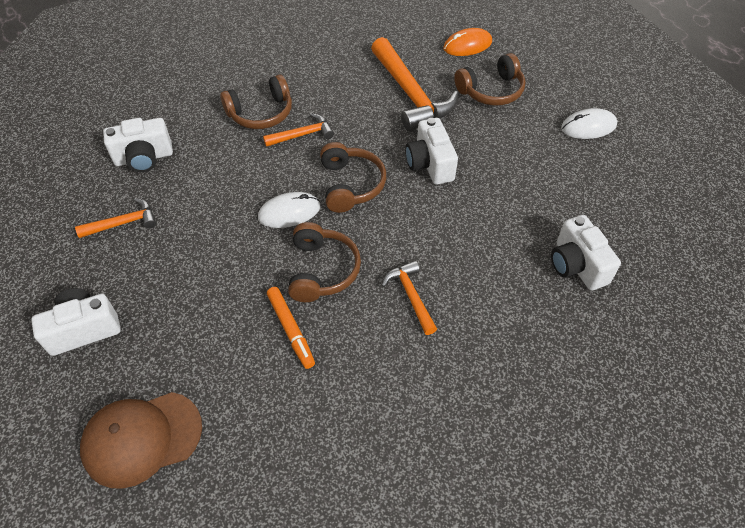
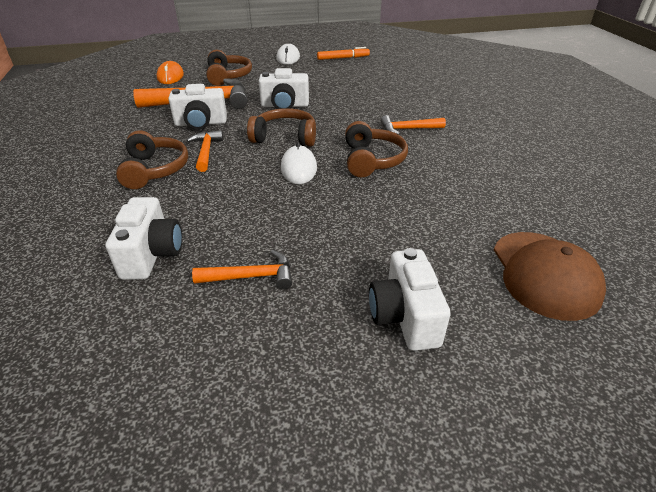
camera: 75 degrees left, 15 degrees down
orange hammer [75,198,156,238] -> orange hammer turned 90 degrees clockwise [192,250,292,289]
orange marker [267,287,315,369] -> orange marker moved to [317,47,370,60]
brown headphones [288,222,361,302] -> brown headphones turned 75 degrees clockwise [345,121,408,177]
white camera [551,215,621,291] -> white camera moved to [168,84,227,130]

